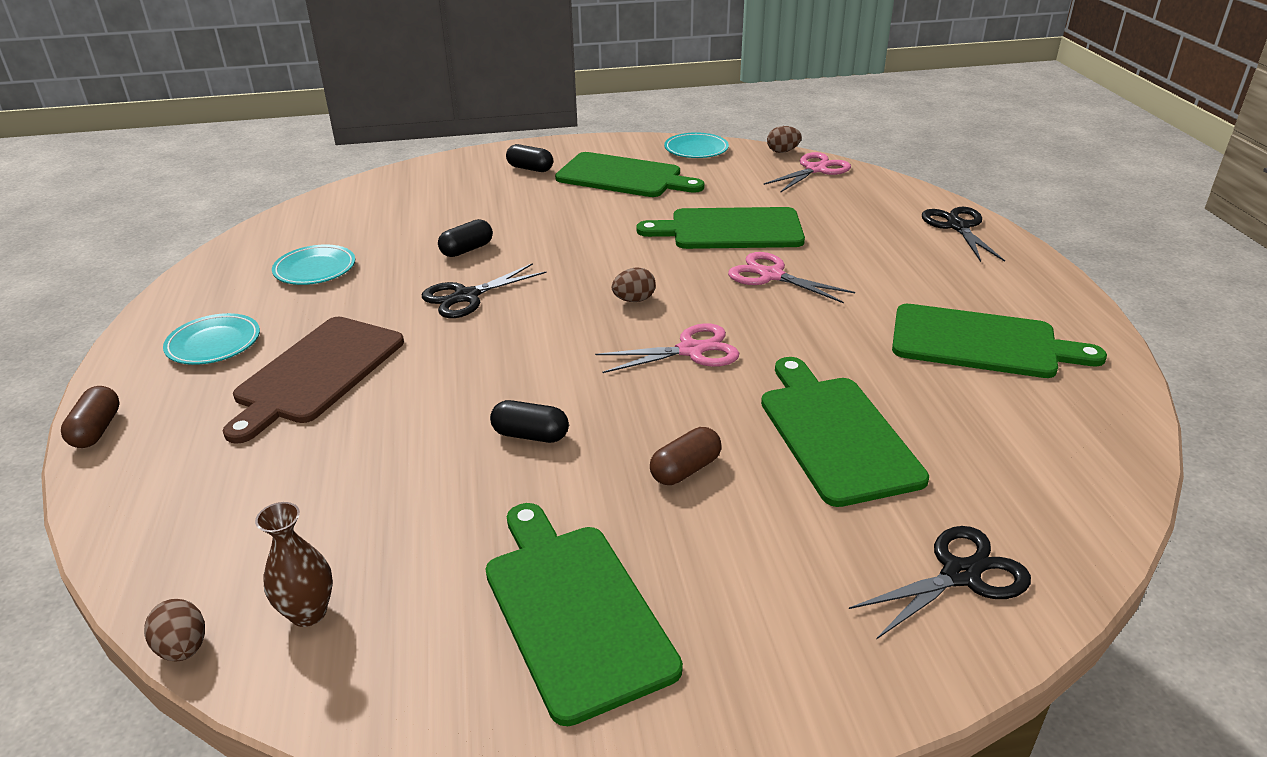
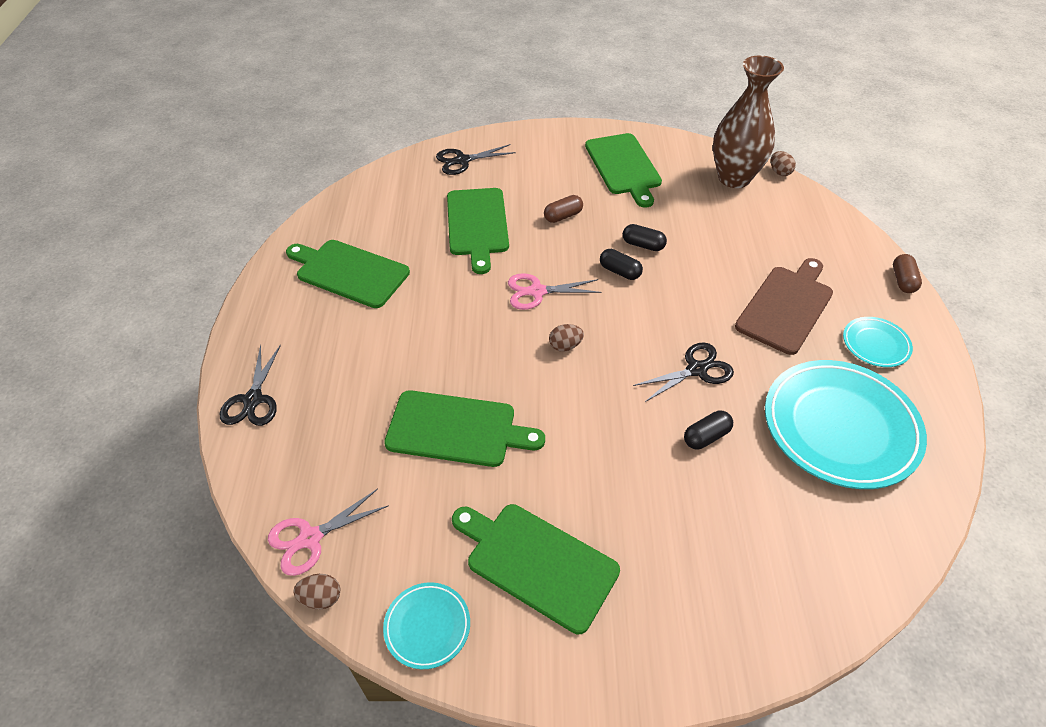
camera: 170 degrees left, 15 degrees up
brown vase [255,502,333,627] -> brown vase [713,55,784,188], size x2.17
turquoise plate [272,244,355,285] -> turquoise plate [765,360,927,489], size x2.13
black capsule [506,144,553,172] -> black capsule moved to [600,249,643,280]
pink scissors [728,252,855,303] -> none

